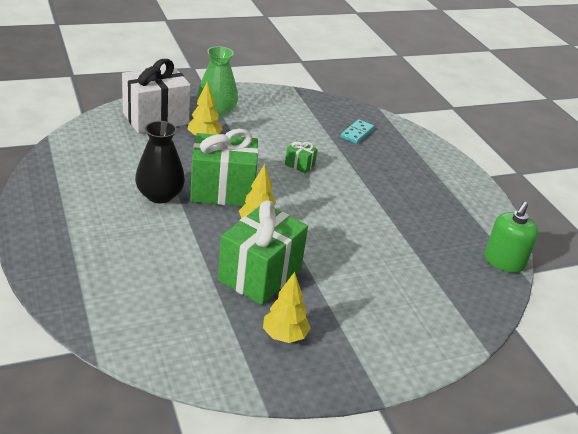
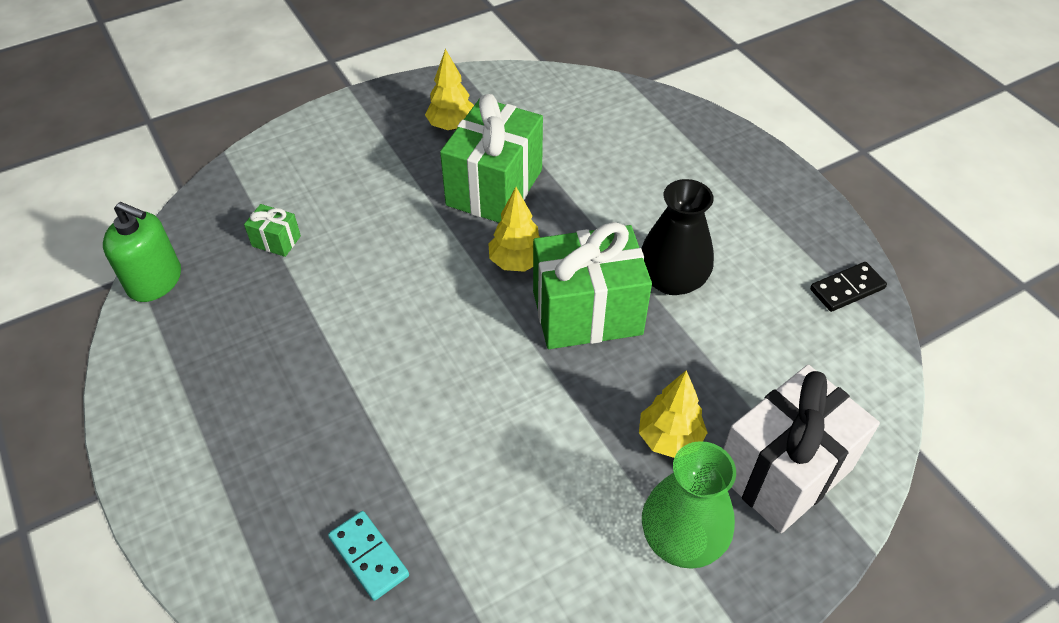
camera: 175 degrees right, 15 degrees up
green gift [285,140,317,174] -> green gift moved to [244,204,301,257]
turquoise domino [341,119,374,144] -> turquoise domino turned 60 degrees counterclockwise [328,511,409,601]
green soap dispenser [484,202,539,273] -> green soap dispenser turned 90 degrees clockwise [103,202,181,302]
none -> black domino [810,262,887,312]

